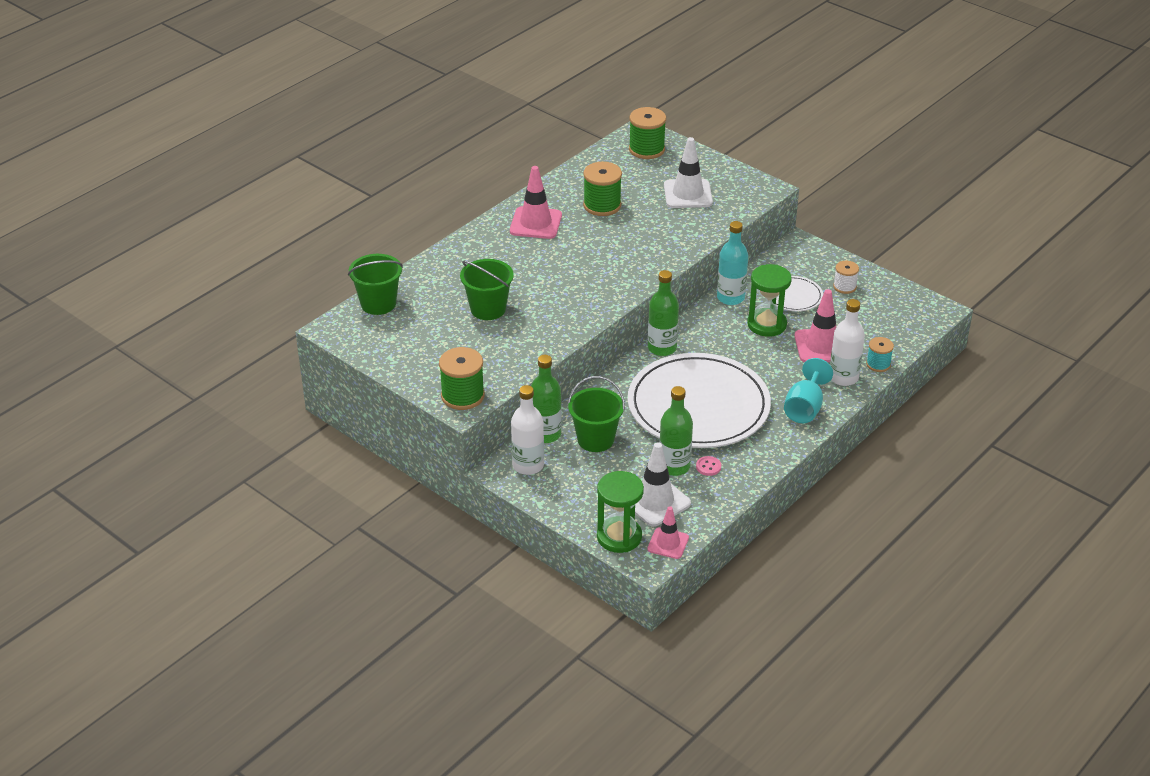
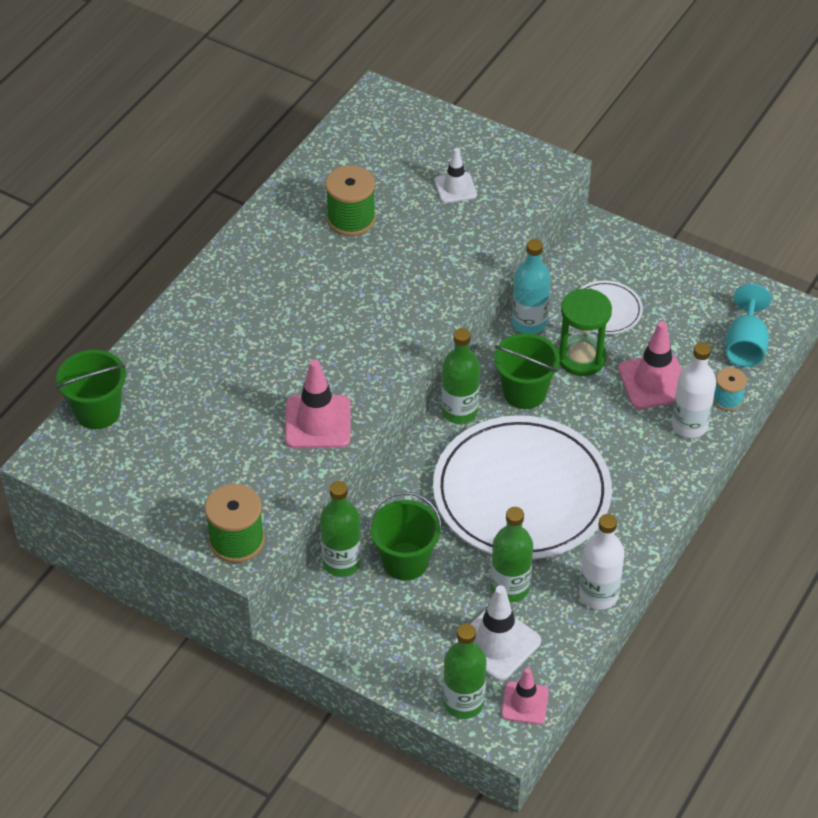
camera: 10 degrees left, 10 degrees up
green bucket [460,259,514,320] -> green bucket moved to [494,333,560,409]
pink traffic cone [510,166,562,239] -> pink traffic cone moved to [285,359,350,448]
white bottle [511,385,544,475] -> white bottle moved to [579,514,624,610]
green hourglass [597,471,644,553] -> green bottle [443,624,487,719]
green spool [629,107,666,159] -> none
white traffic cone [664,137,713,208] -> white traffic cone [435,148,477,203], size x0.63
pink button [696,456,721,476] -> none
turquoise goblet [784,358,833,423] -> turquoise goblet moved to [725,284,771,367]
white spool [833,261,859,294] -> none

